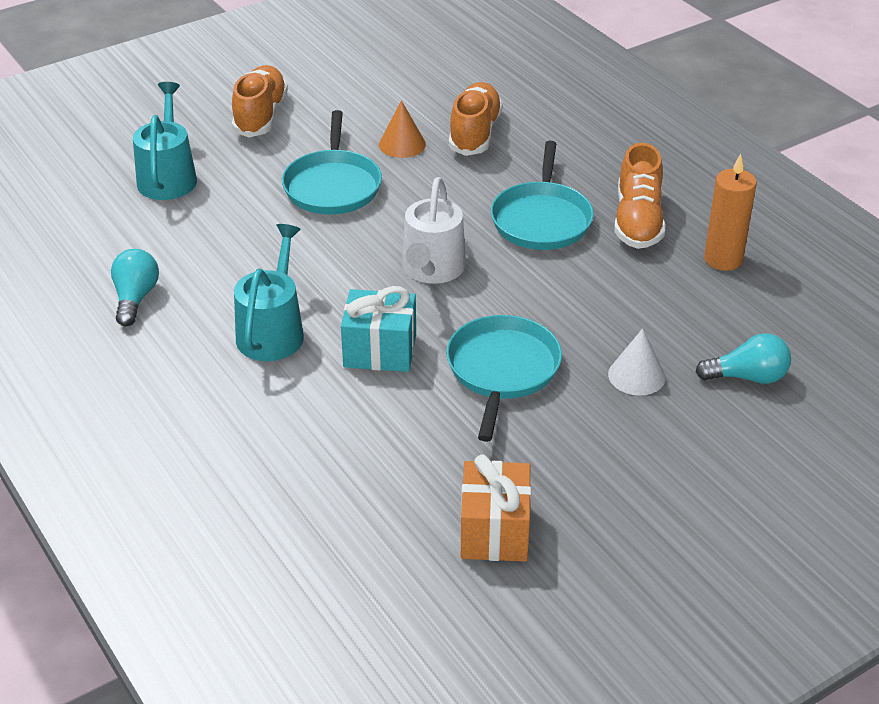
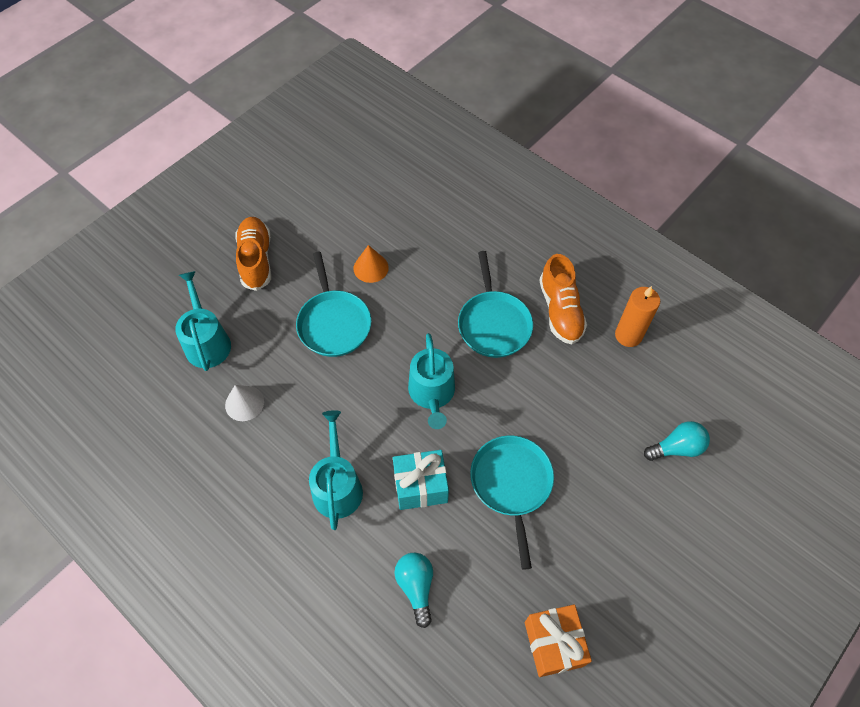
camera: 15 degrees left, 20 degrees up
turquoise light bulb [111,249,159,326] -> turquoise light bulb moved to [395,553,433,628]
white watering can [402,177,466,284] -> turquoise watering can [408,333,455,429]
orange shoe [449,82,503,156] -> none
white cone [608,328,666,396] -> white cone moved to [225,385,264,421]

